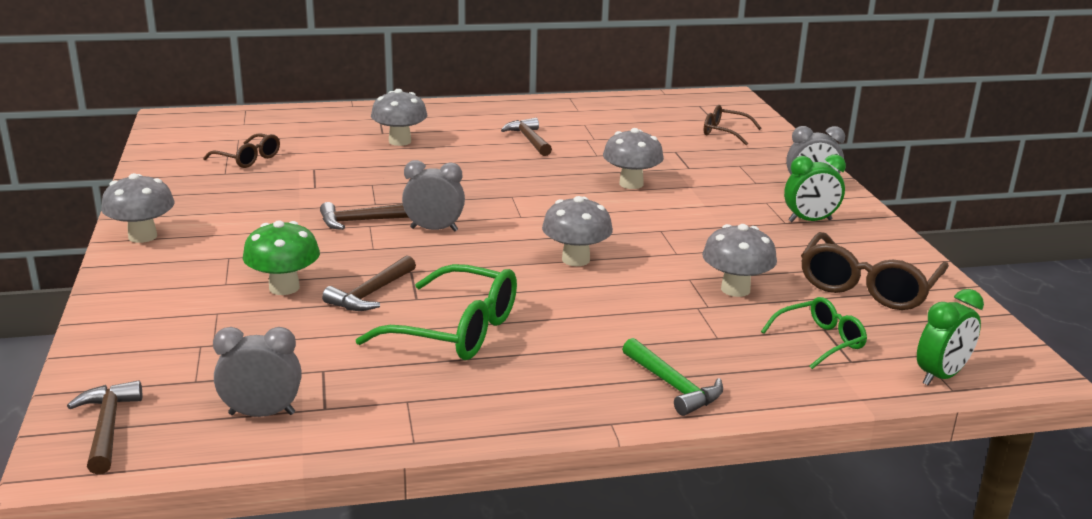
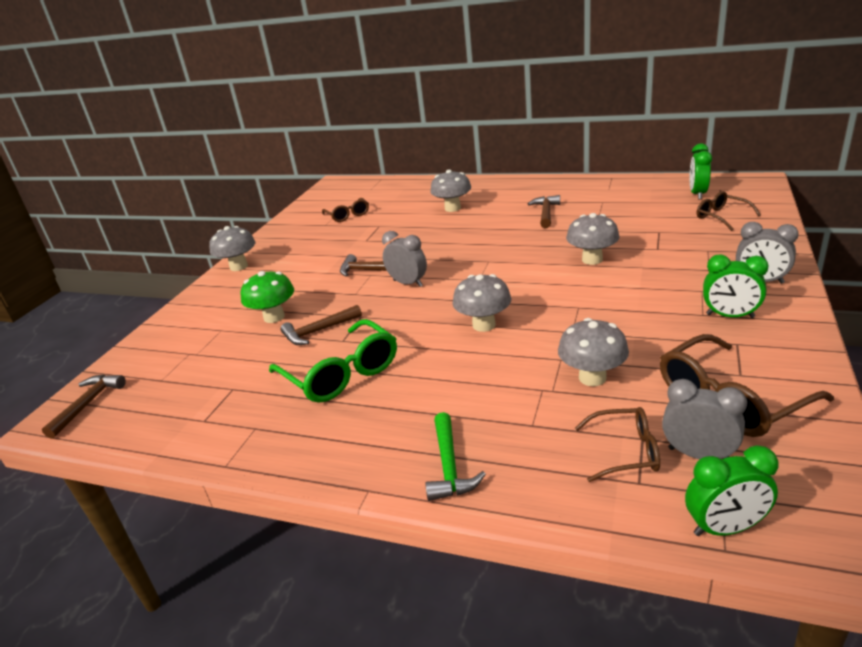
camera: 35 degrees right, 5 degrees up
grey clock [213,327,302,417] -> grey clock moved to [662,379,747,459]
green glasses [761,297,867,369] -> brown glasses [575,407,660,482]
none -> green clock [690,143,712,199]

